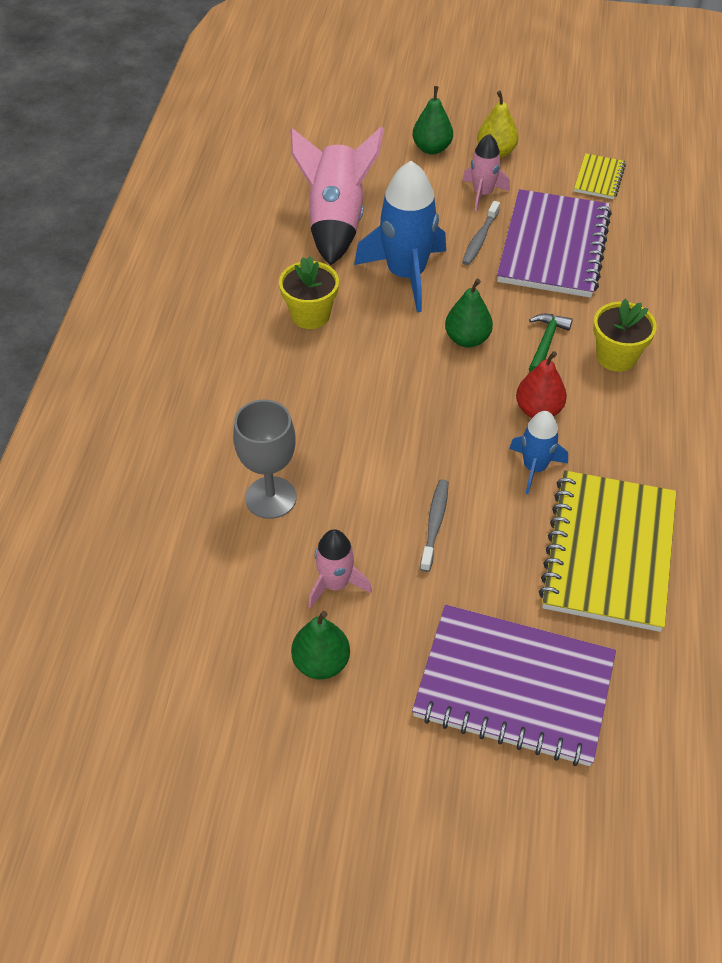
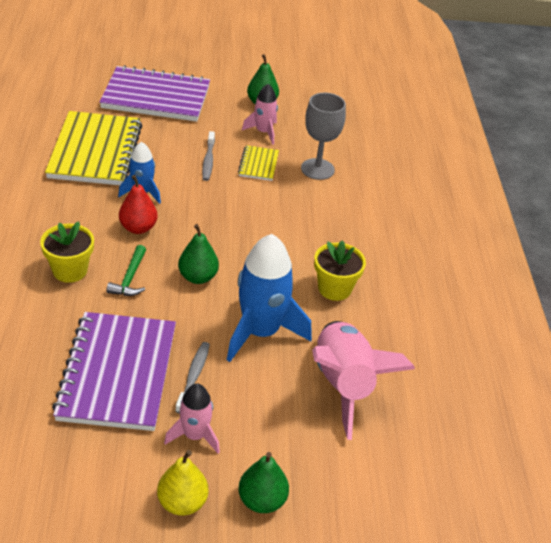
camera: 165 degrees right, 10 degrees down
yellow notebook [574,153,626,199] -> yellow notebook moved to [238,145,279,181]

